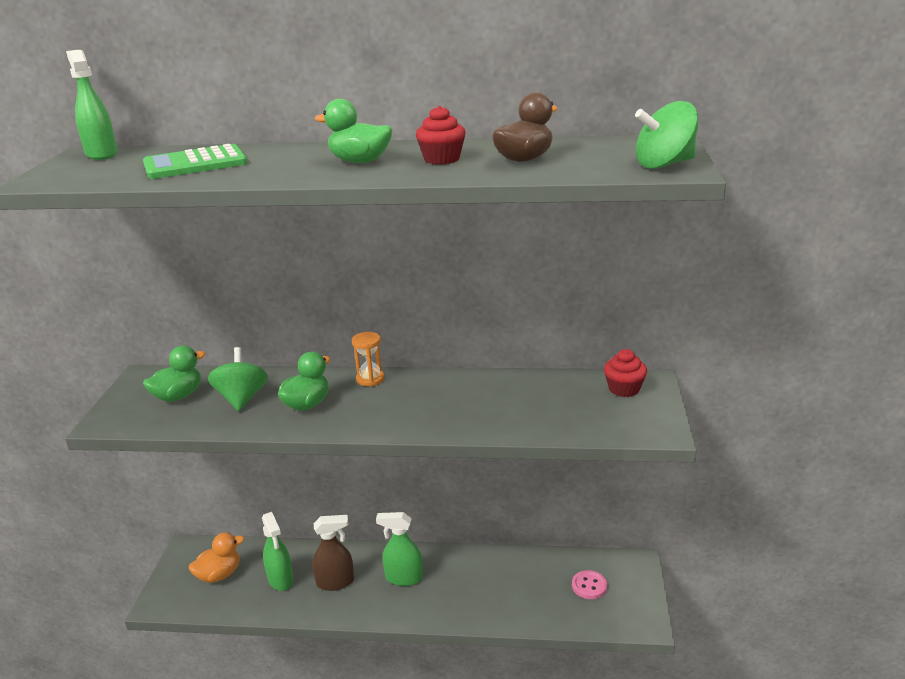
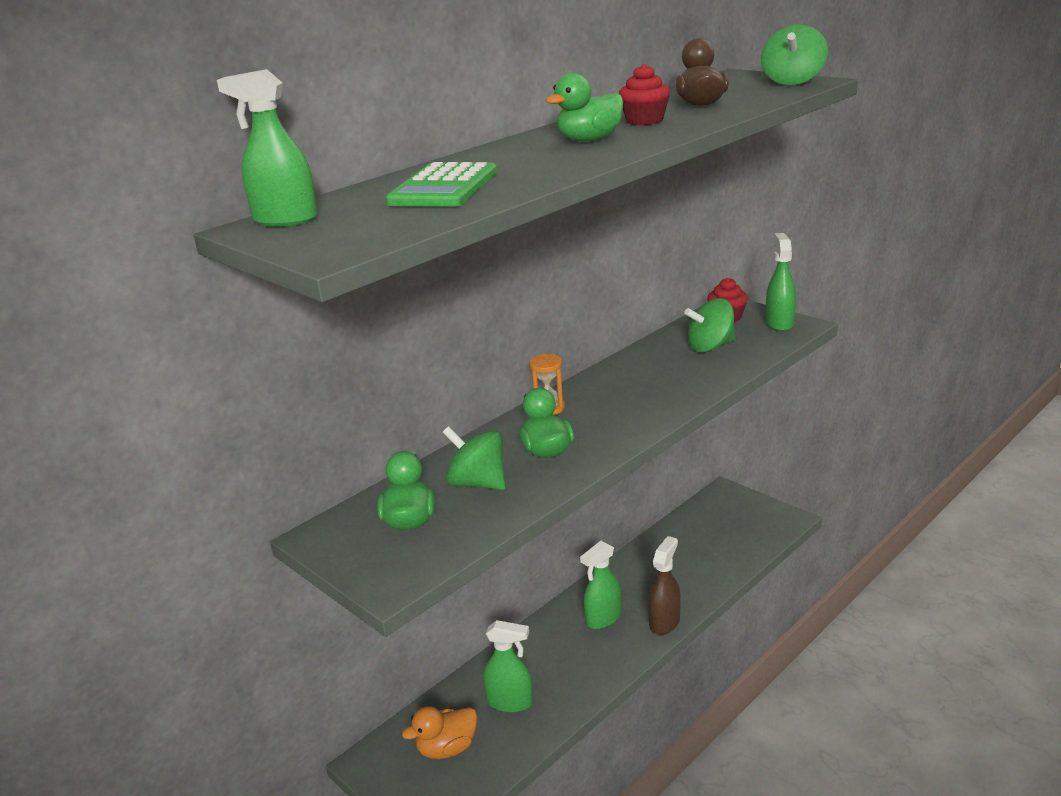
camera: 50 degrees left, 0 degrees up
orange duck [189,532,244,583] -> orange duck turned 120 degrees counterclockwise [402,706,478,759]
brown spray bottle [312,515,354,591] -> brown spray bottle moved to [648,536,681,635]
pink button [572,570,607,599] -> none
none -> green spinning top [684,298,736,352]
none -> green spray bottle [766,233,796,331]

